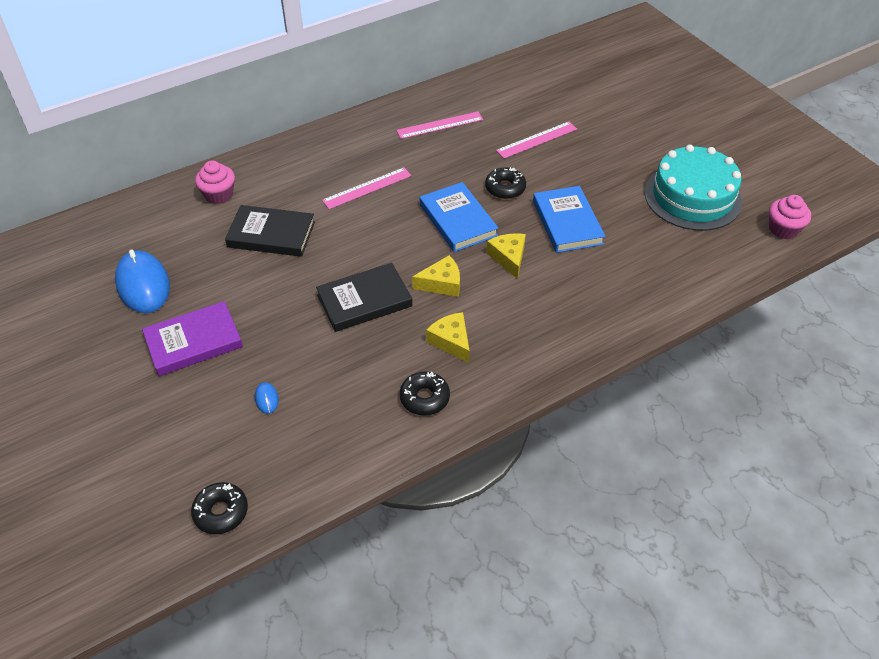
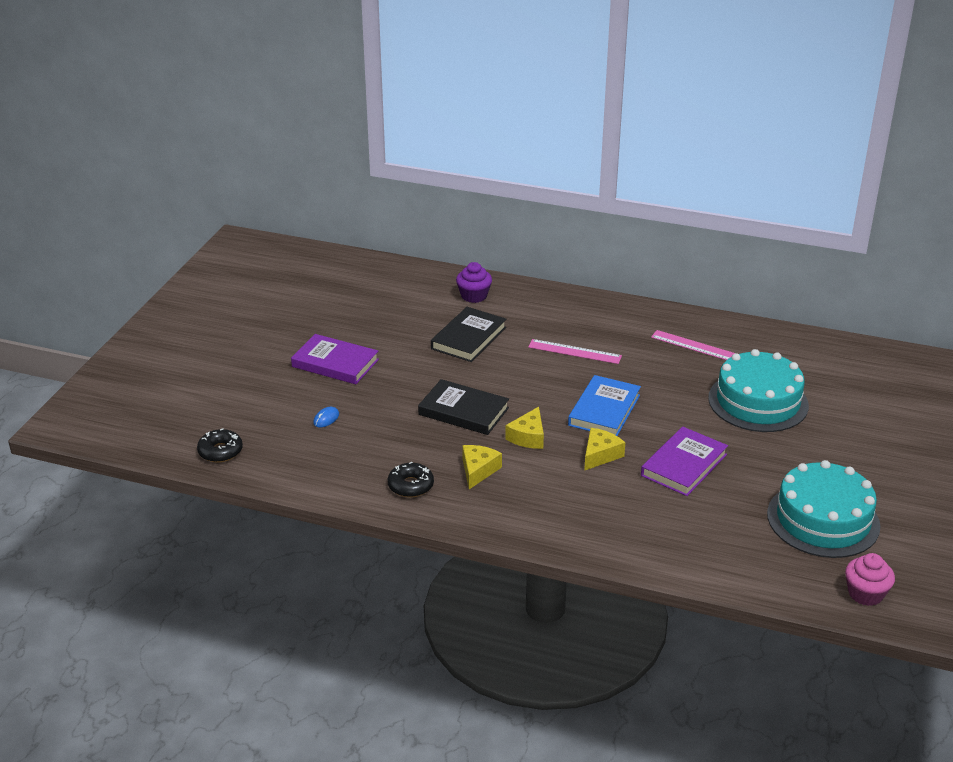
camera: 50 degrees right, 15 degrees down
blue mouse [115,249,170,313] -> none
pink cupcake [195,160,235,204] -> purple cupcake [456,262,492,303]
black book [225,205,315,257] -> black book turned 60 degrees clockwise [431,307,506,362]
yellow cheese [412,255,460,297] -> yellow cheese turned 75 degrees clockwise [505,407,544,449]
black donut [485,167,526,199] -> none
pink ruler [496,122,577,158] -> turquoise cake [708,349,809,432]
blue book [533,186,605,253] -> purple book [641,427,728,496]

